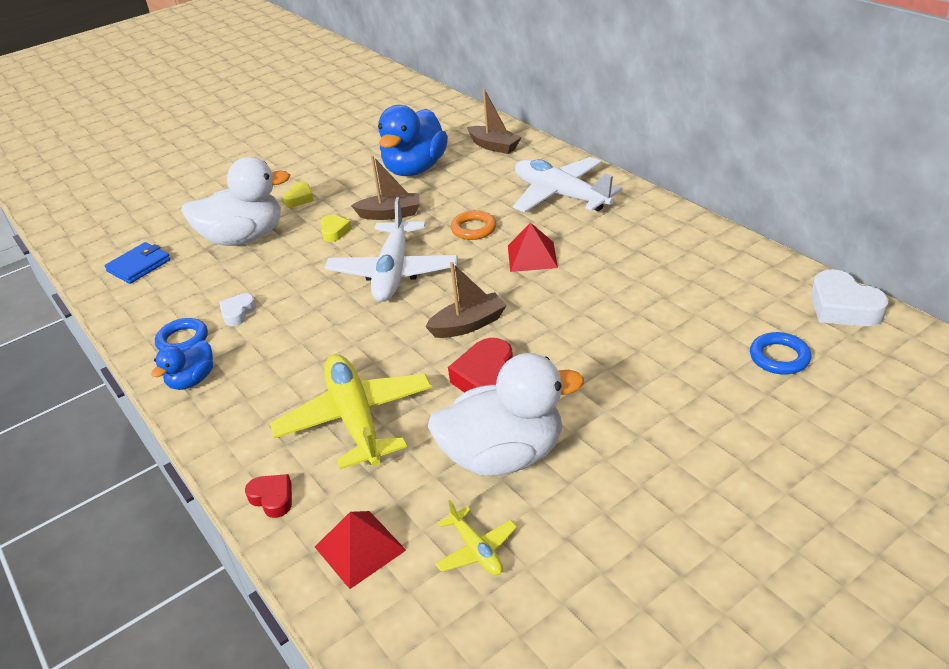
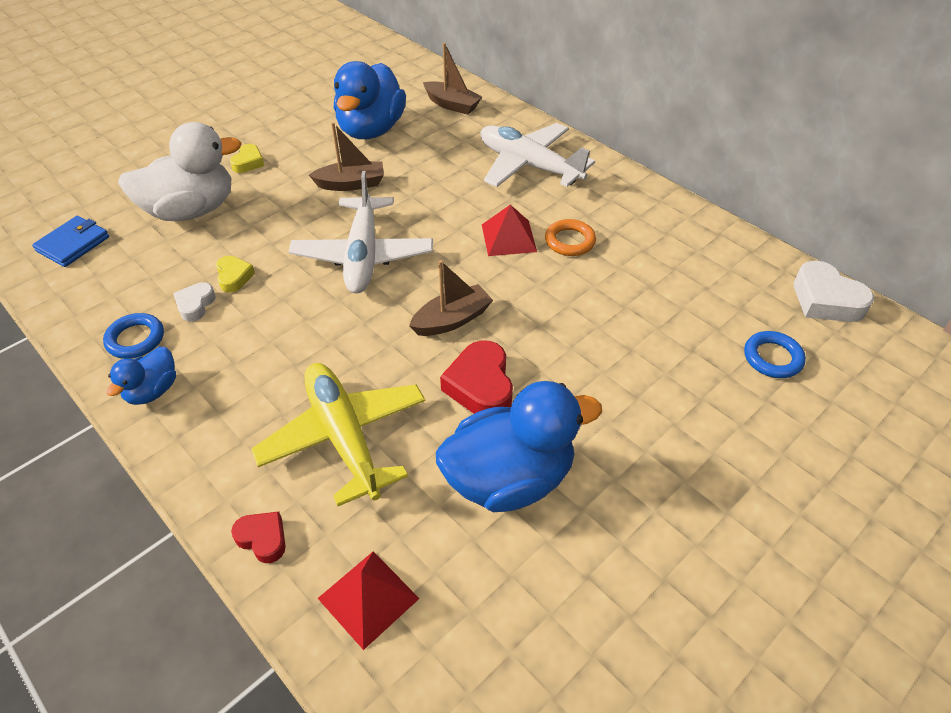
camera: 10 degrees left, 10 degrees up
yellow heart [320,215,352,242] -> yellow heart moved to [216,256,255,293]
white duck [428,353,584,476] -> blue duck [436,381,602,512]
yellow plane [435,500,517,575] -> none
orange ring [451,210,497,240] -> orange ring moved to [545,219,596,256]

